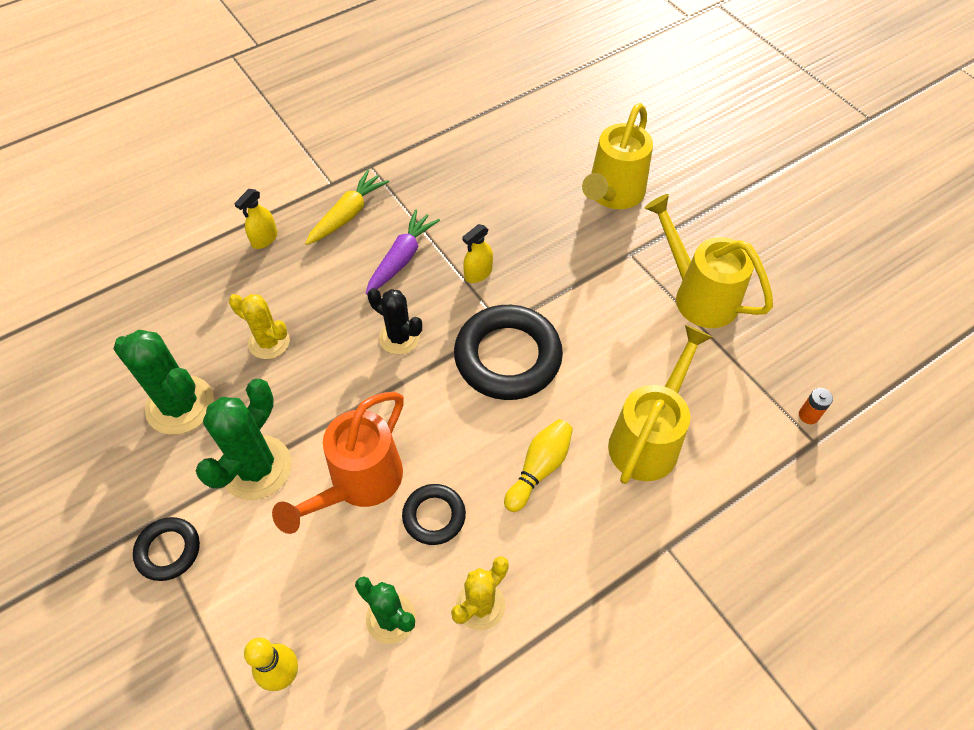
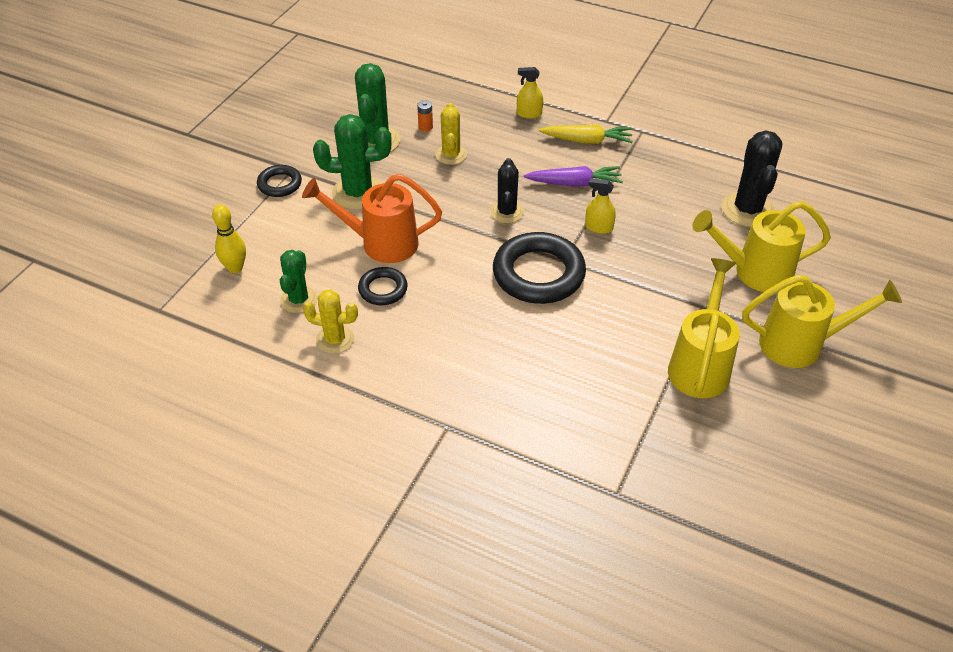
camera: 60 degrees right, 10 degrees down
yellow bowling pin [504,419,573,512] -> none
yellow watering can [608,325,712,484] -> yellow watering can moved to [742,275,902,368]
orange battery [799,388,833,424] -> orange battery moved to [417,100,433,132]
none -> black cactus [722,130,782,227]

